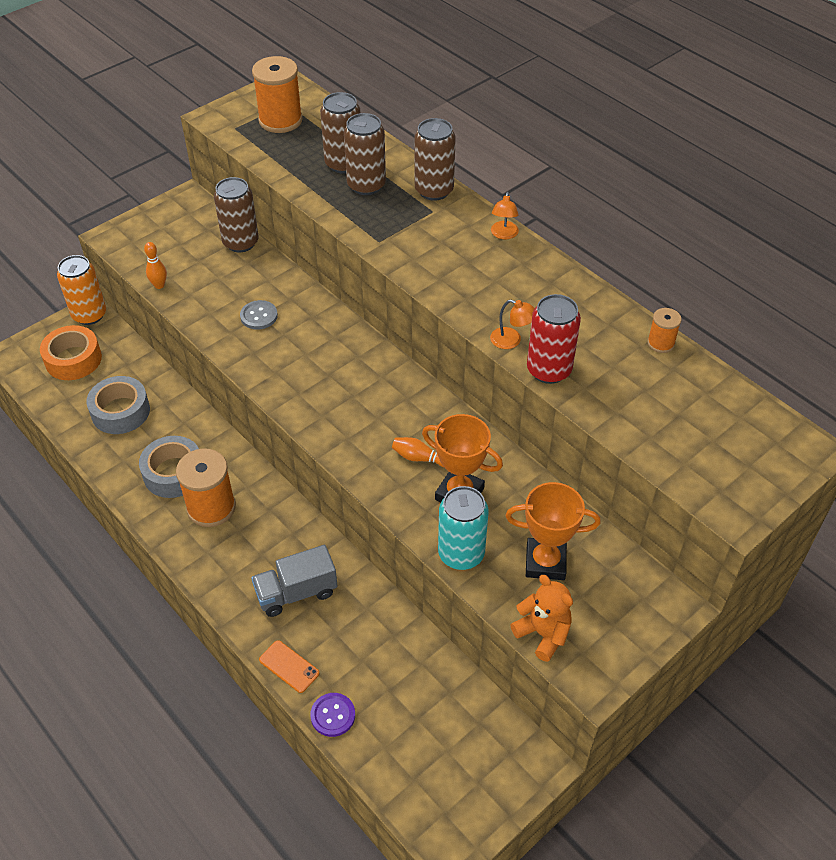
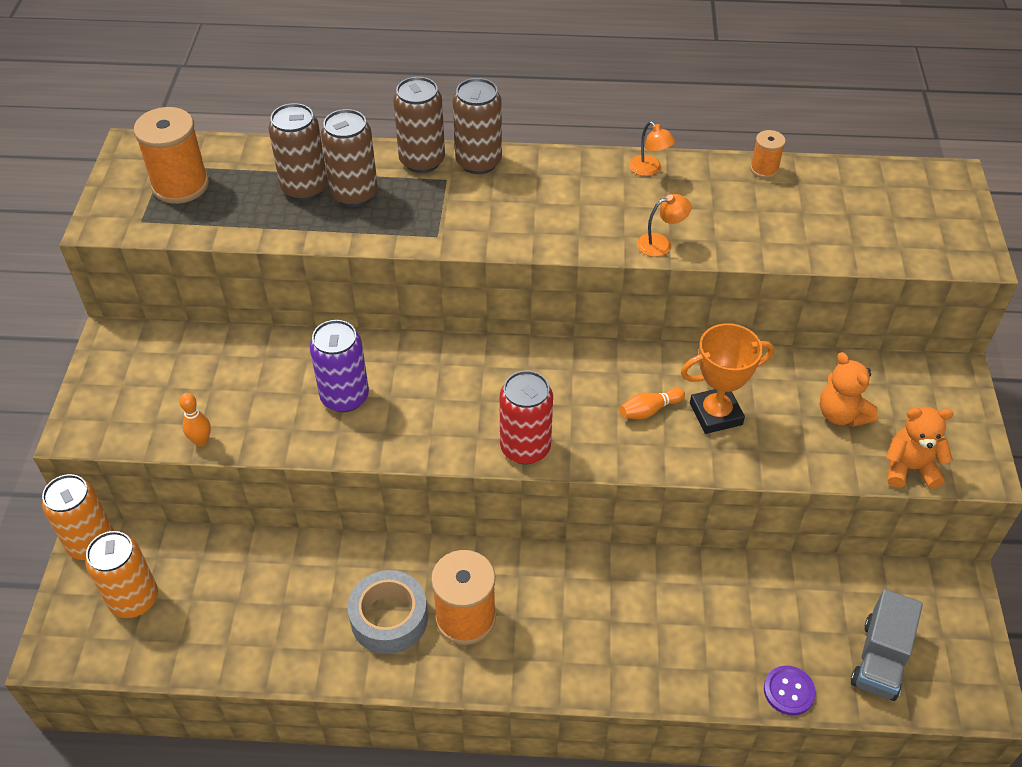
camera: 45 degrees left, 0 degrees up
orange tape [40,325,102,380] -> orange can [85,531,158,618]
grey tape [86,376,150,434] -> none
brown can [214,177,259,252] -> brown can moved to [453,78,502,174]
grey button [240,300,278,330] -> purple can [310,320,369,412]
grey truck [251,545,337,617] -> grey truck moved to [851,589,923,701]
orange phone [259,640,319,693] -> none
turquoise can [438,486,489,570] -> none
orange lamp [491,192,519,239] -> orange lamp moved to [629,121,675,176]
orange trophy [505,482,601,580] -> orange teddy bear [820,352,878,427]
red can [527,294,581,384] -> red can moved to [499,370,553,464]

